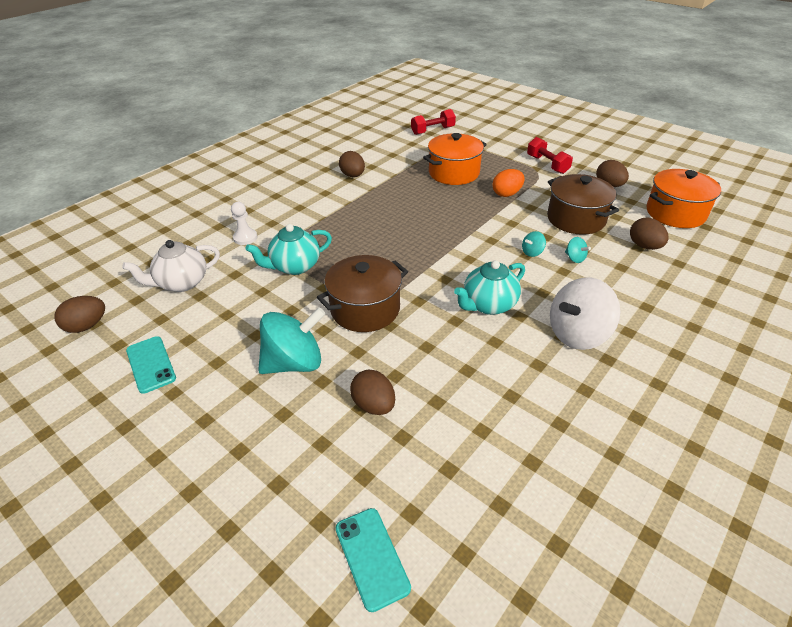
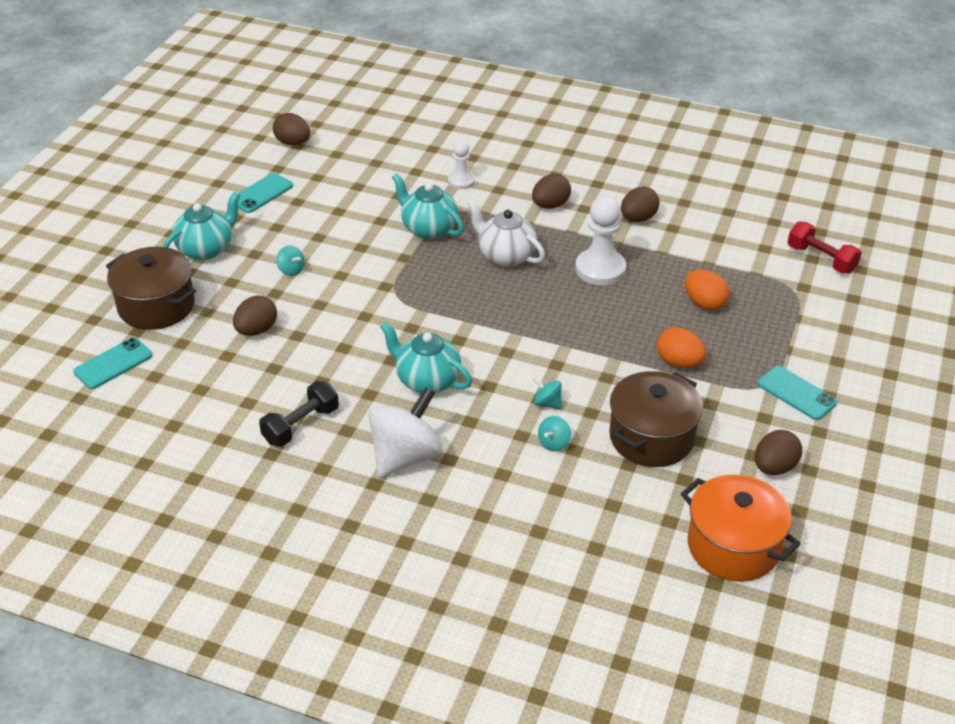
camera: 70 degrees right, 0 degrees up
white teapot [122,240,220,292] -> white teapot moved to [467,200,545,267]
turquoise spinning top [258,307,325,374] -> turquoise spinning top [276,245,305,276], size x0.43
brown pot [317,255,408,332] -> brown pot moved to [106,247,196,330]
orange pot [423,133,487,185] -> orange egg [685,270,729,310]
red dumbbell [527,137,573,174] -> turquoise phone [758,366,837,420]
white spinning top [550,278,620,350] -> white spinning top turned 90 degrees clockwise [369,387,443,478]
brown egg [630,217,668,250] -> brown egg moved to [532,174,571,209]
none -> turquoise teapot [163,192,241,260]
none -> black dumbbell [259,381,339,447]
none -> white pawn [575,196,626,285]

